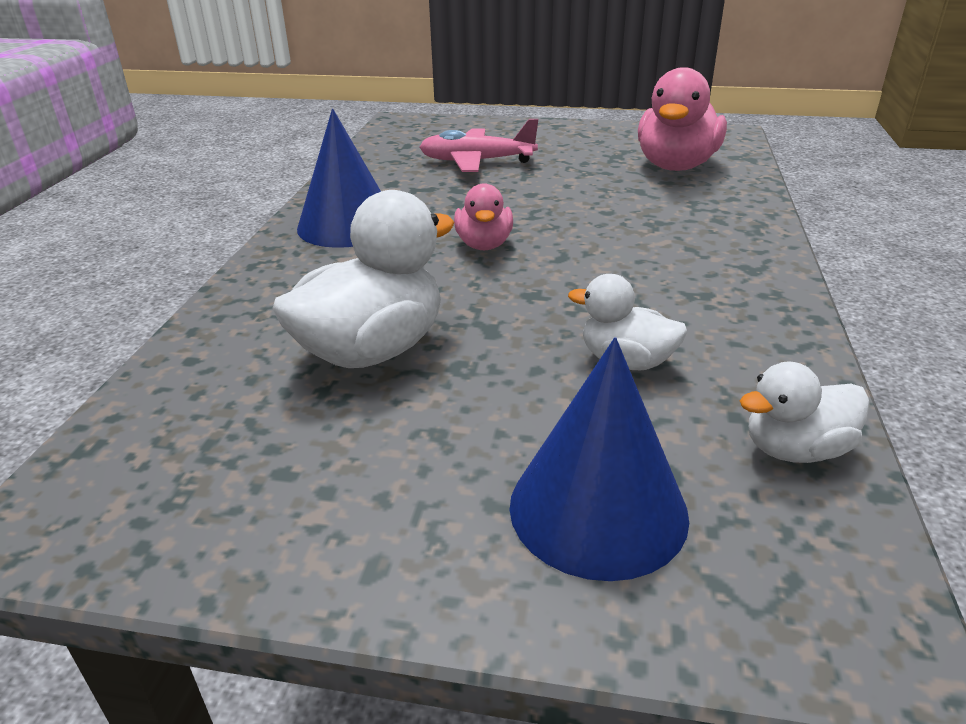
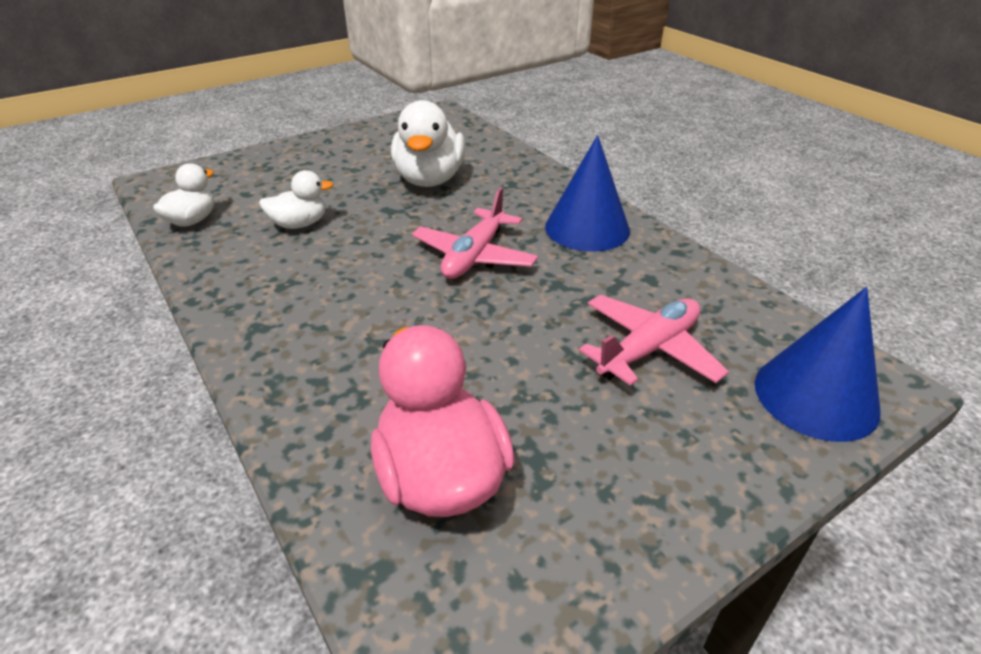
camera: 135 degrees right, 5 degrees up
pink duck [454,183,513,250] -> pink plane [412,187,538,279]
blue cone [510,337,689,581] -> blue cone moved to [755,287,881,442]

